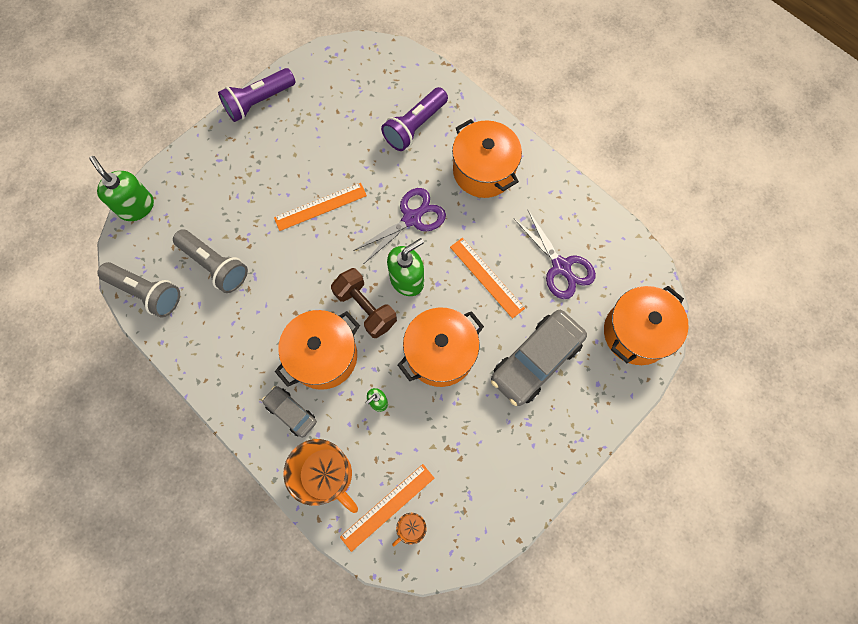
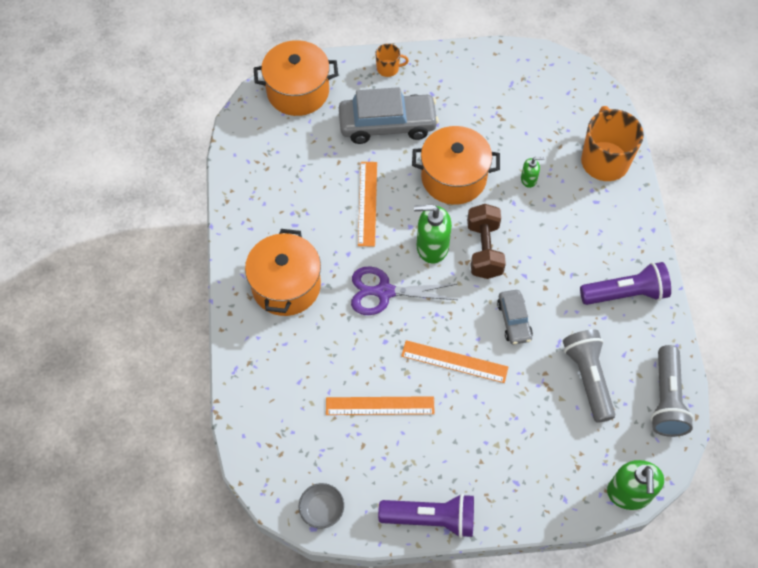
camera: 140 degrees left, 10 degrees down
grey flashlight [97,262,180,317] -> grey flashlight turned 150 degrees counterclockwise [651,345,694,437]
grey car [262,386,317,438] -> grey car moved to [497,290,533,345]
orange pot [275,310,360,390] -> none
orange ruler [340,464,434,552] -> orange ruler moved to [326,396,435,415]
purple flashlight [381,87,448,151] -> purple flashlight moved to [580,262,671,305]
orange mug [392,513,427,546] -> orange mug moved to [375,44,409,77]
purple scissors [514,209,596,299] -> none
none -> grey bowl [299,483,344,528]

